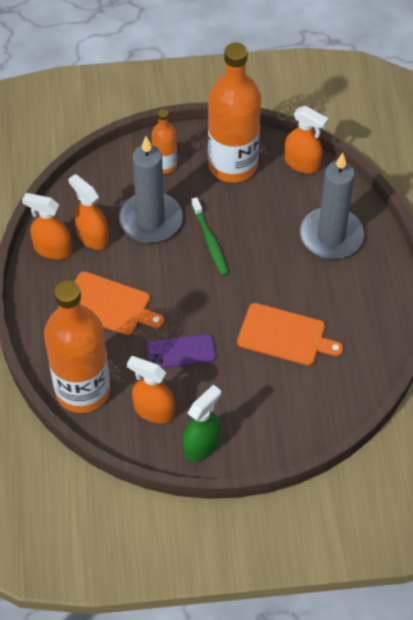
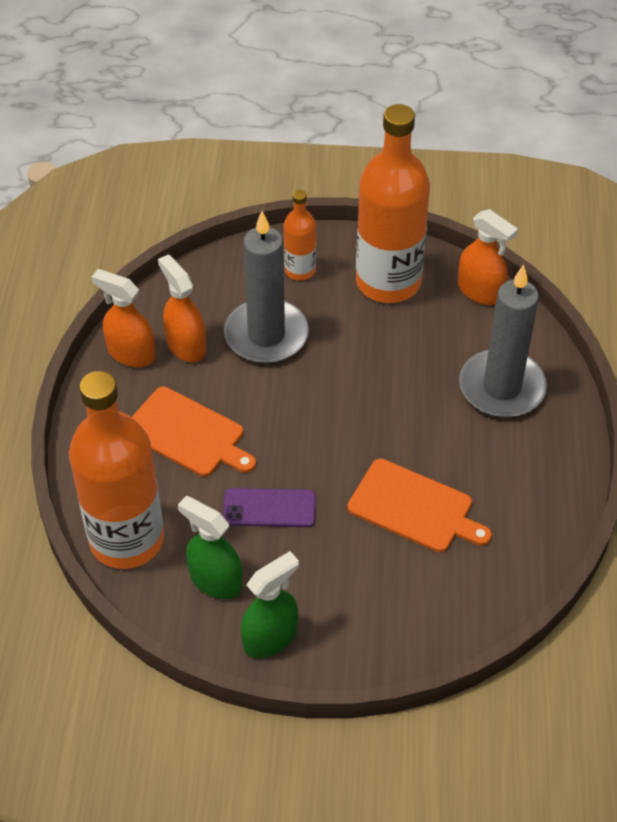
camera: 10 degrees right, 5 degrees down
orange spray bottle [127,356,175,423] -> green spray bottle [178,496,242,599]
green toothbrush [191,197,229,276] -> none

